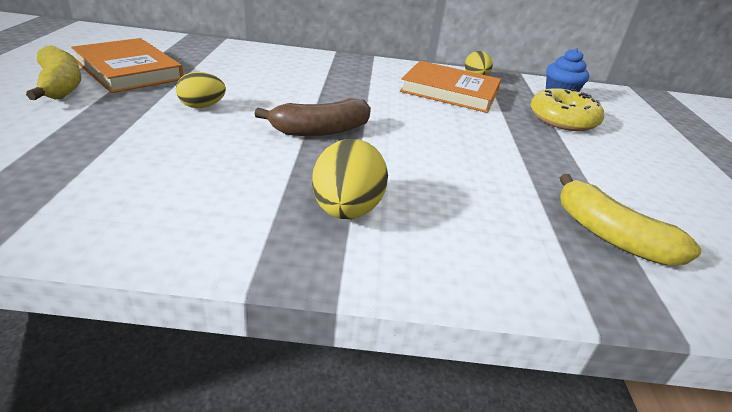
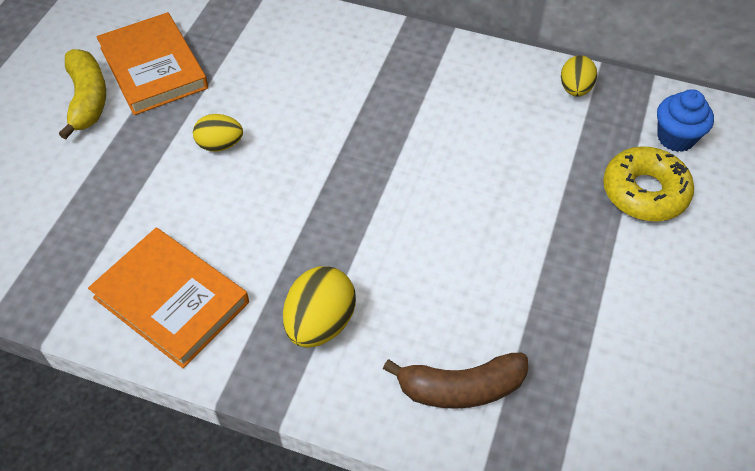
camera: 20 degrees right, 20 degrees up
brown banana [255,98,371,136] -> brown banana moved to [383,353,528,409]
orange book [400,61,501,113] -> orange book moved to [88,228,249,368]
yellow banana [560,174,701,265] -> none

